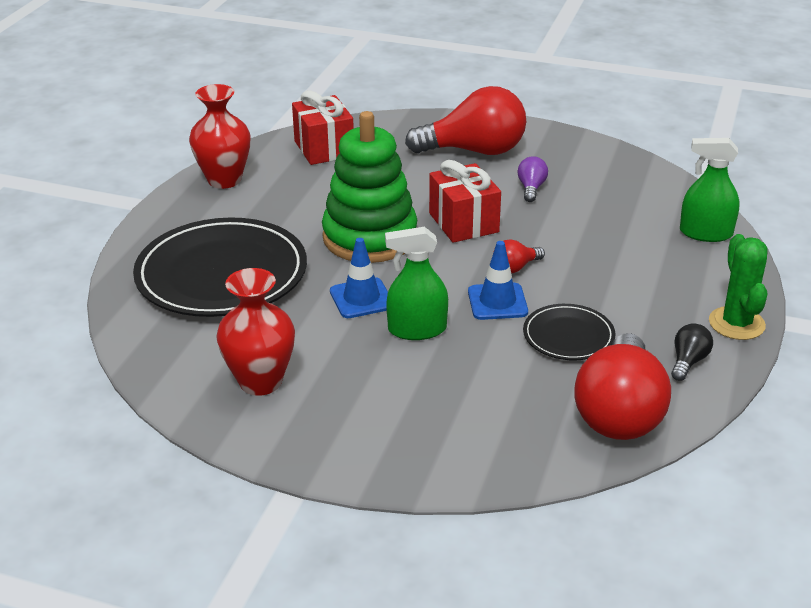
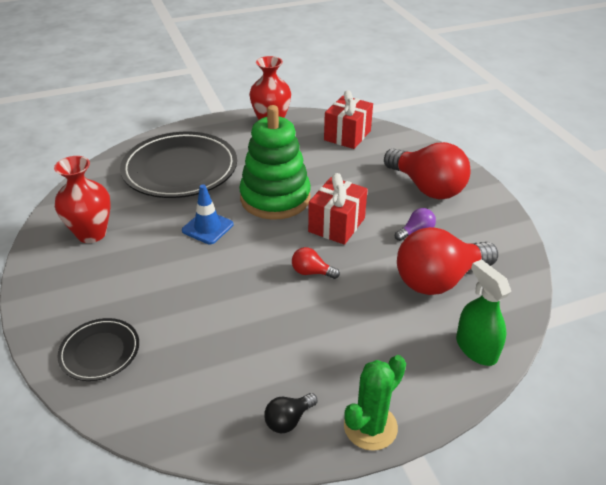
camera: 50 degrees right, 5 degrees up
green spray bottle [385,227,448,340] -> none
blue traffic cone [468,241,528,320] -> none
black plate [523,304,615,360] -> black plate moved to [57,318,139,381]
red light bulb [575,333,671,440] -> red light bulb moved to [397,227,498,295]
black light bulb [671,323,713,381] -> black light bulb turned 150 degrees clockwise [264,393,318,433]

